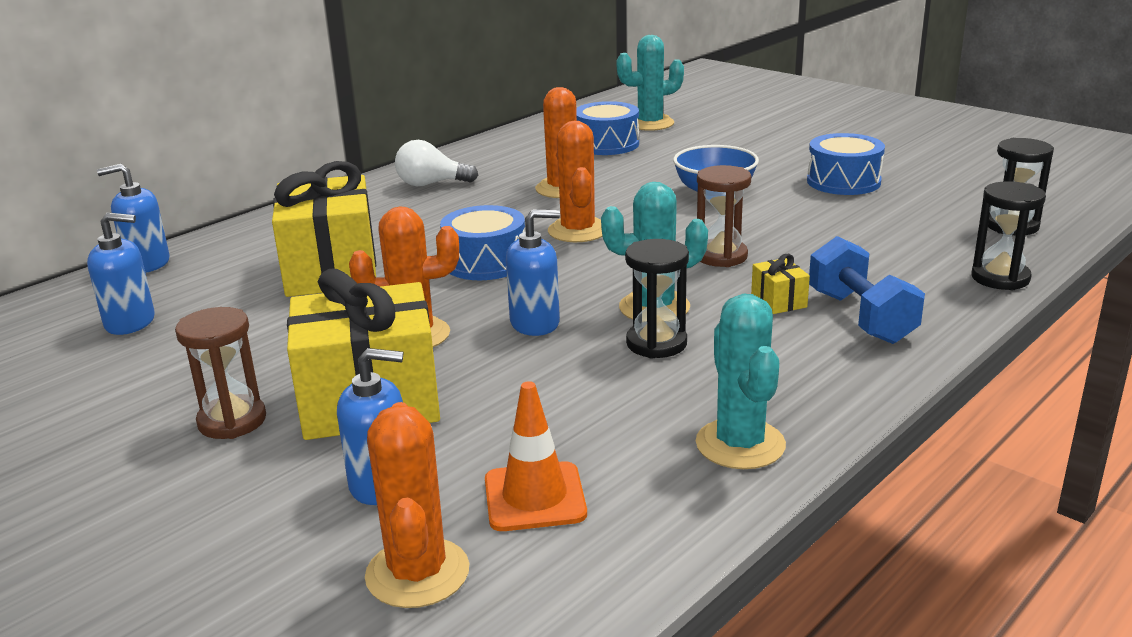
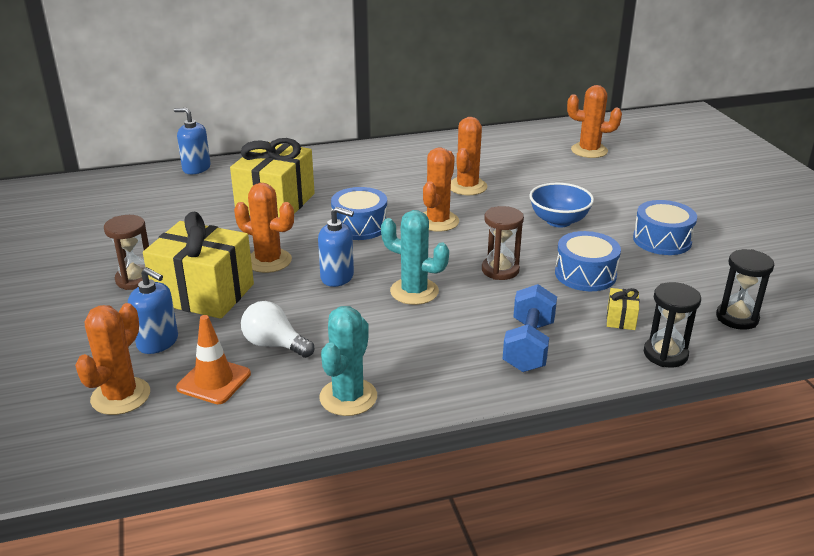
camera: 30 degrees right, 5 degrees up
blue soap dispenser [87,213,155,335] -> none
white light bulb [395,140,478,186] -> white light bulb moved to [241,301,314,358]
blue drum [576,101,639,155] -> blue drum moved to [555,231,621,291]
turquoise cactus [616,35,684,131] -> orange cactus [567,85,622,158]
black hourglass [625,239,689,359] -> none
yellow gift [751,254,810,314] -> yellow gift moved to [607,288,639,330]

